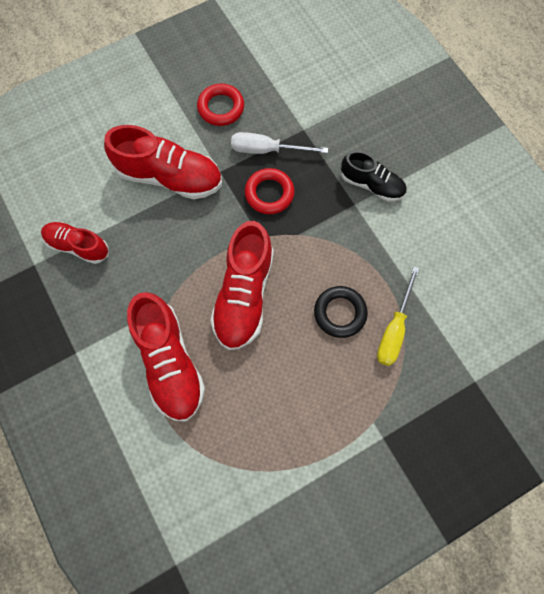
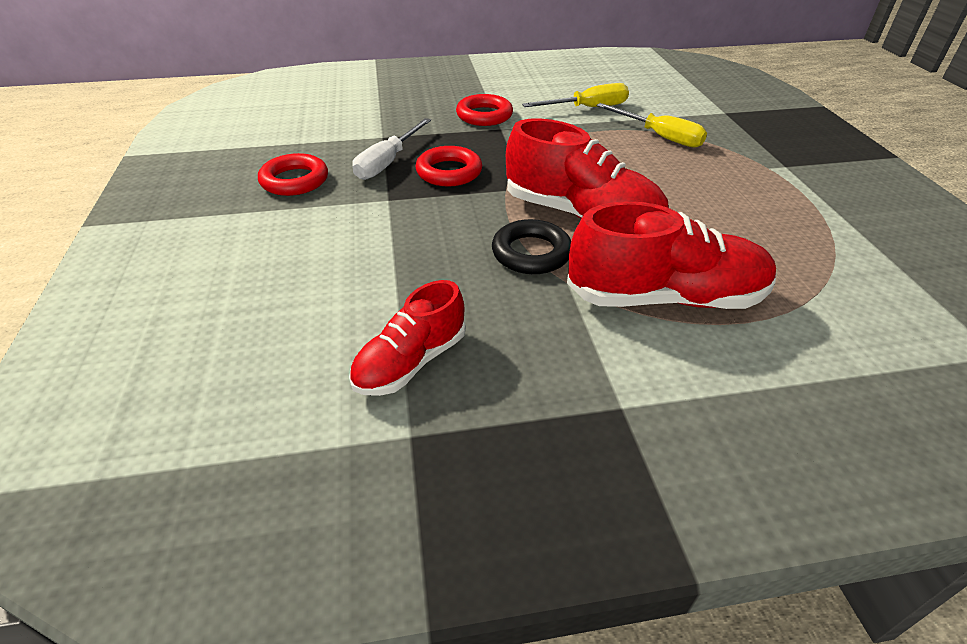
camera: 70 degrees left, 30 degrees down
red shoe [104,125,222,199] -> none
black ring [314,286,368,338] -> black ring moved to [492,219,571,274]
black shoe [341,151,407,201] -> red ring [456,94,513,126]
none -> yellow screwdriver [522,83,629,107]

